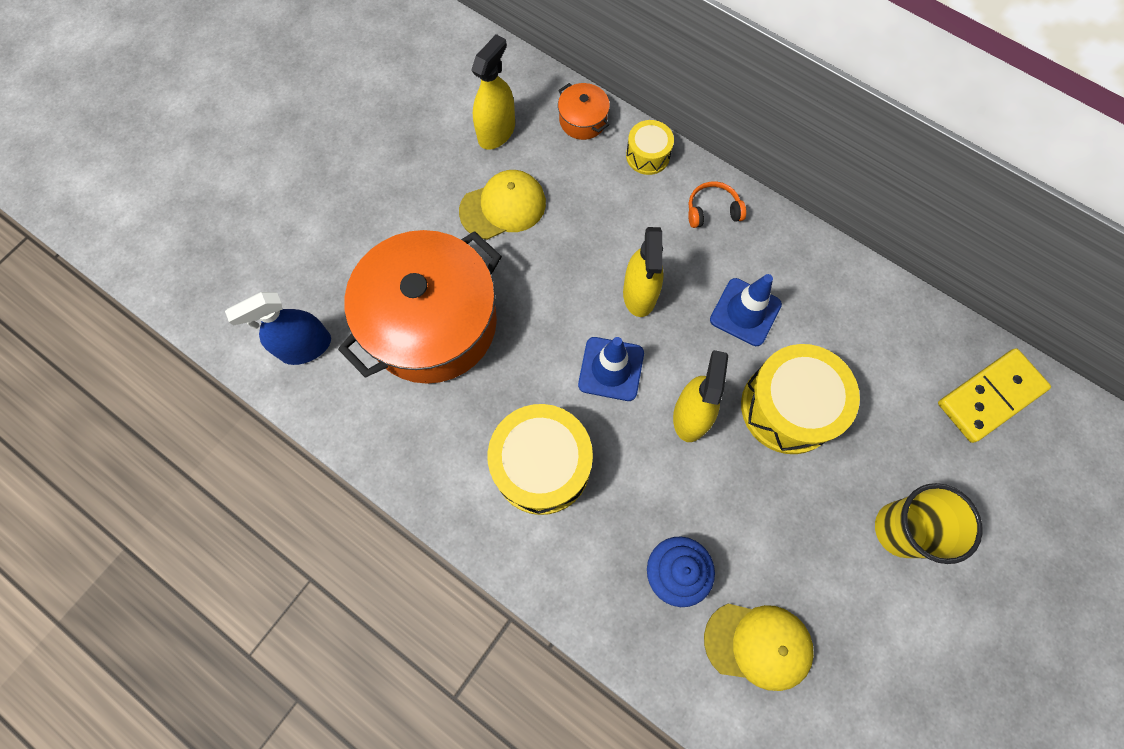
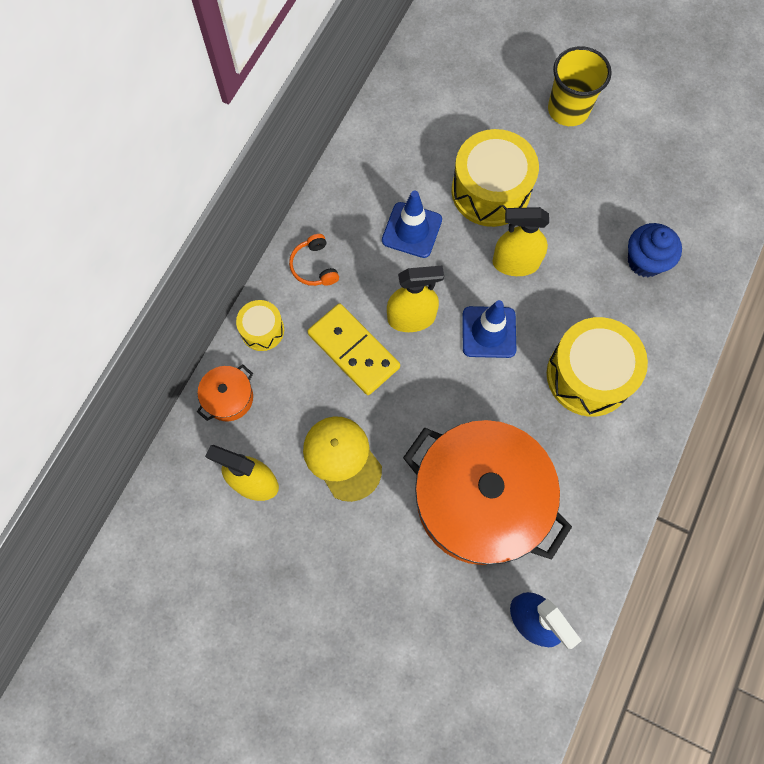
camera: 100 degrees left, 0 degrees up
yellow cap [704,604,814,691] -> none
yellow domino [938,348,1051,443] -> yellow domino moved to [307,303,400,395]

